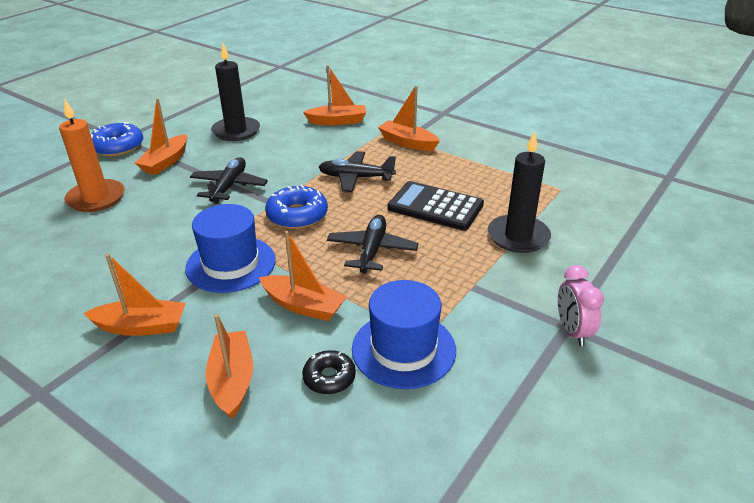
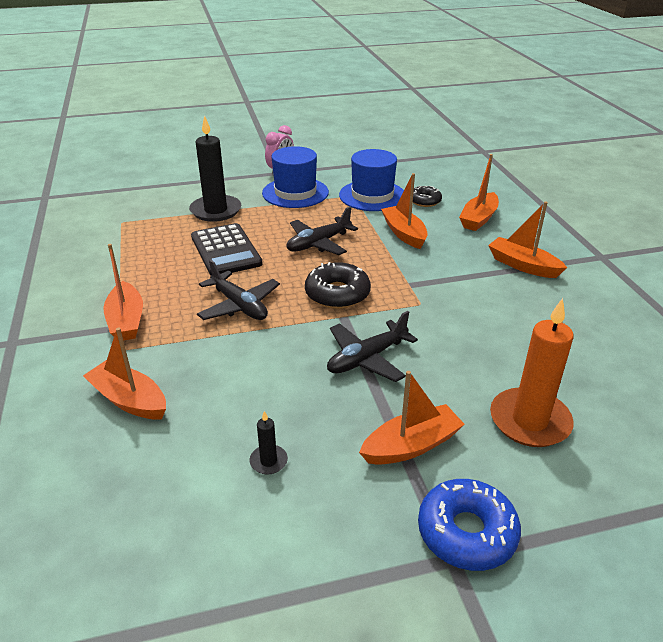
camera: 140 degrees left, 0 degrees up
blue hat [185,204,276,293] -> blue hat moved to [262,146,329,208]
black candle [211,43,260,141] -> black candle [249,411,288,475], size x0.44
blue donut [265,185,328,229] -> black donut [305,262,371,309]

